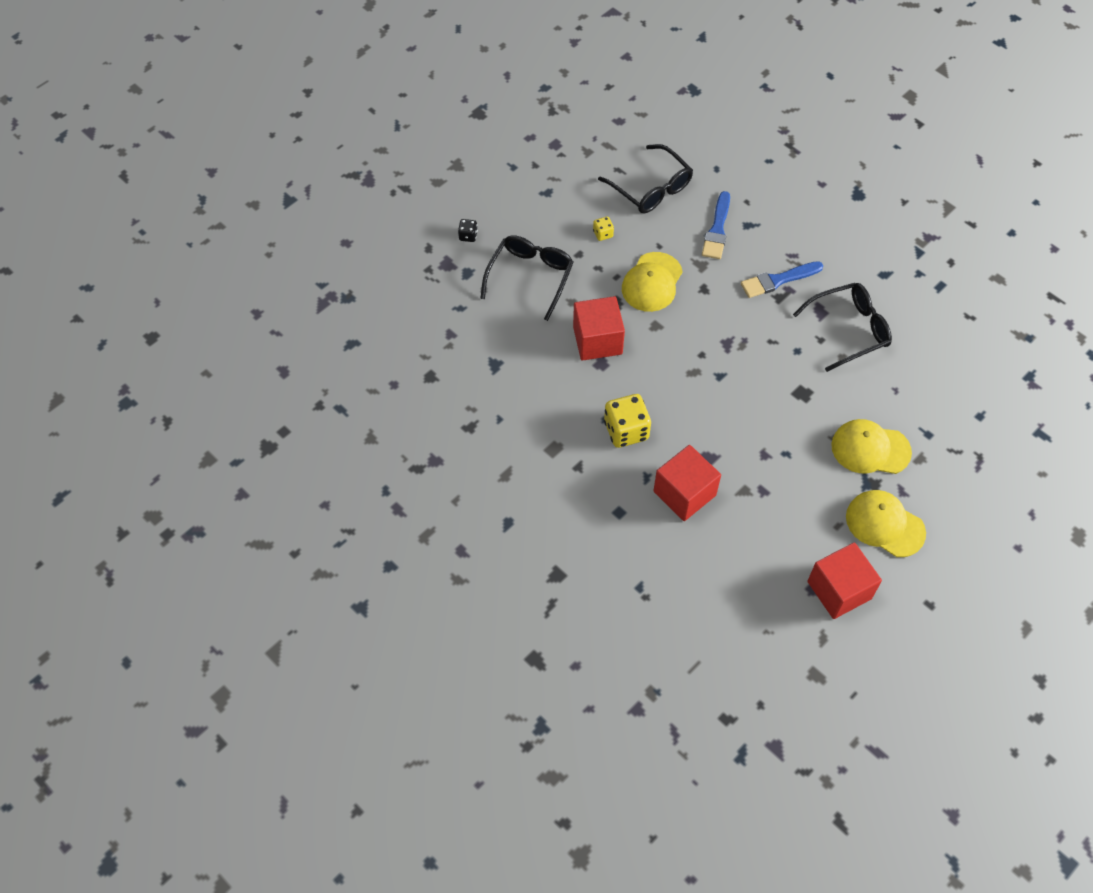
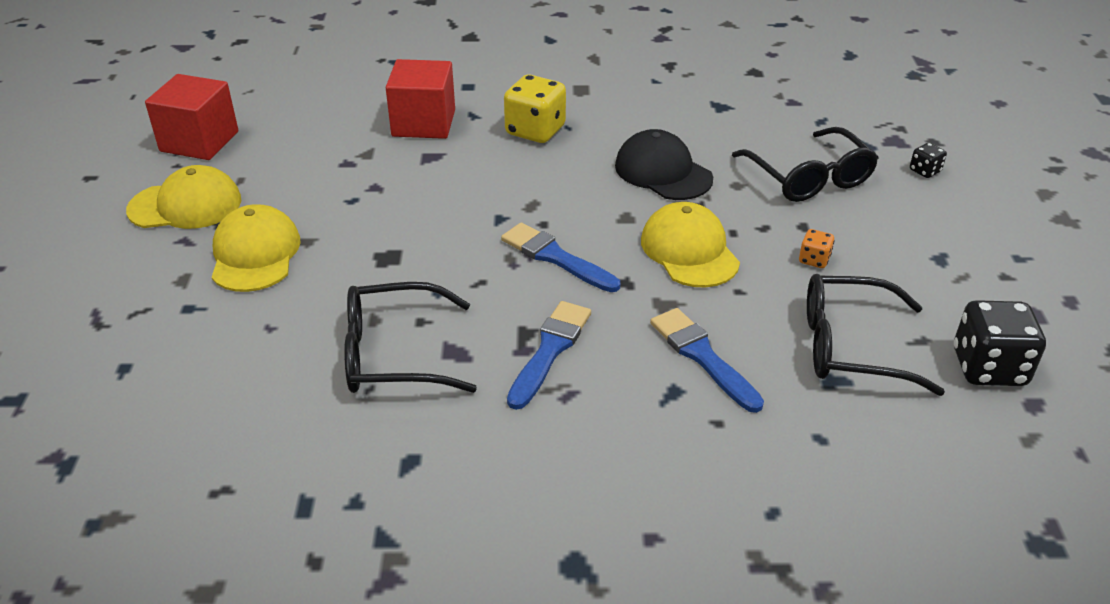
camera: 135 degrees right, 20 degrees down
red cube [573,296,625,360] -> black cap [615,129,713,200]
yellow dice [593,216,614,241] -> orange dice [799,229,835,268]
black glasses [793,283,892,372] -> black glasses turned 60 degrees clockwise [344,282,477,393]
yellow cap [831,419,912,474] -> yellow cap turned 60 degrees counterclockwise [212,204,300,292]
none -> blue brush [501,223,620,292]
none -> black dice [954,300,1046,386]

